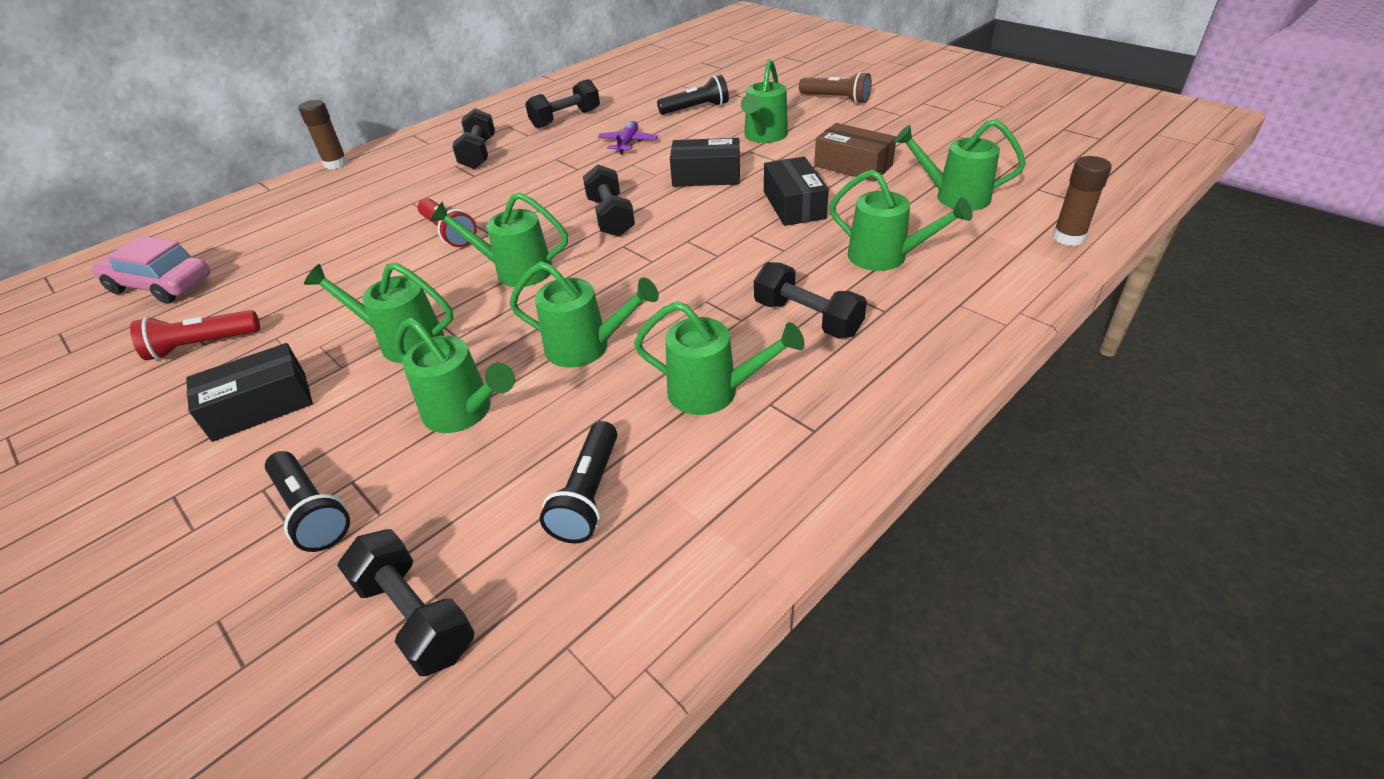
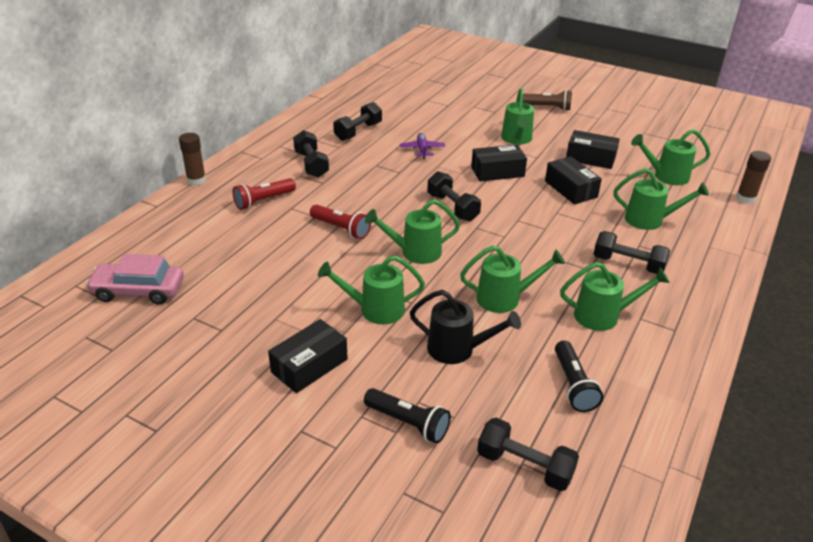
camera: 20 degrees left, 5 degrees down
red flashlight [130,310,260,360] -> red flashlight moved to [233,178,296,210]
green watering can [395,318,515,433] -> black watering can [410,290,521,364]
black flashlight [657,75,729,115] -> none
brown box [814,123,896,182] -> black box [566,130,620,169]

